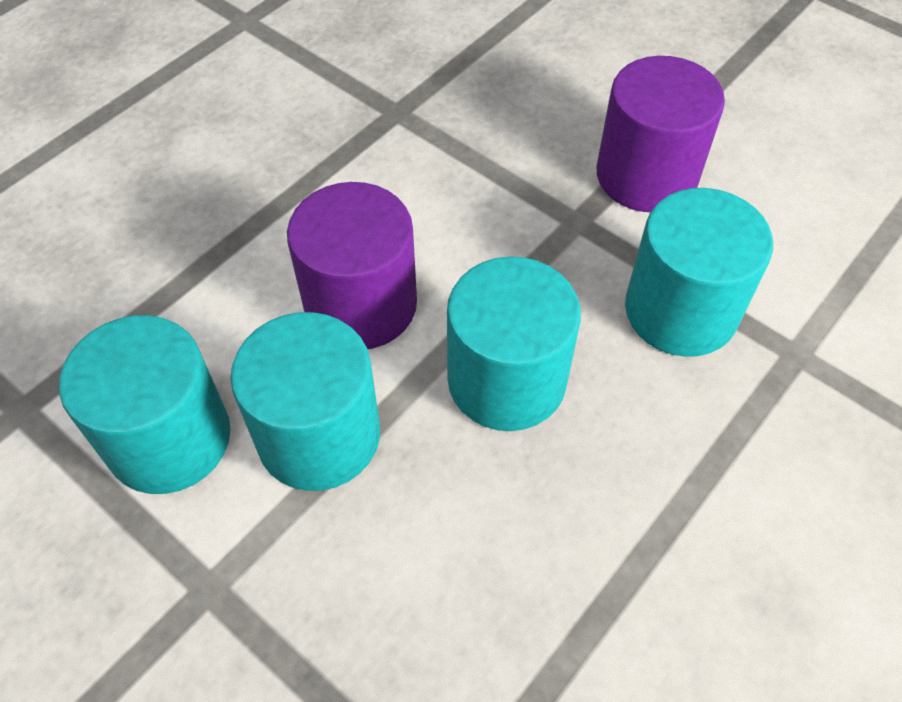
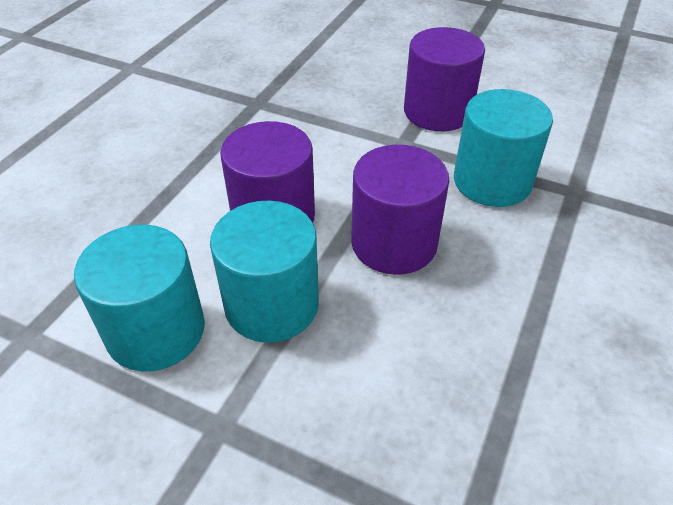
camera: 15 degrees left, 10 degrees down
turquoise cylinder [447,257,581,431] -> purple cylinder [351,145,449,275]

